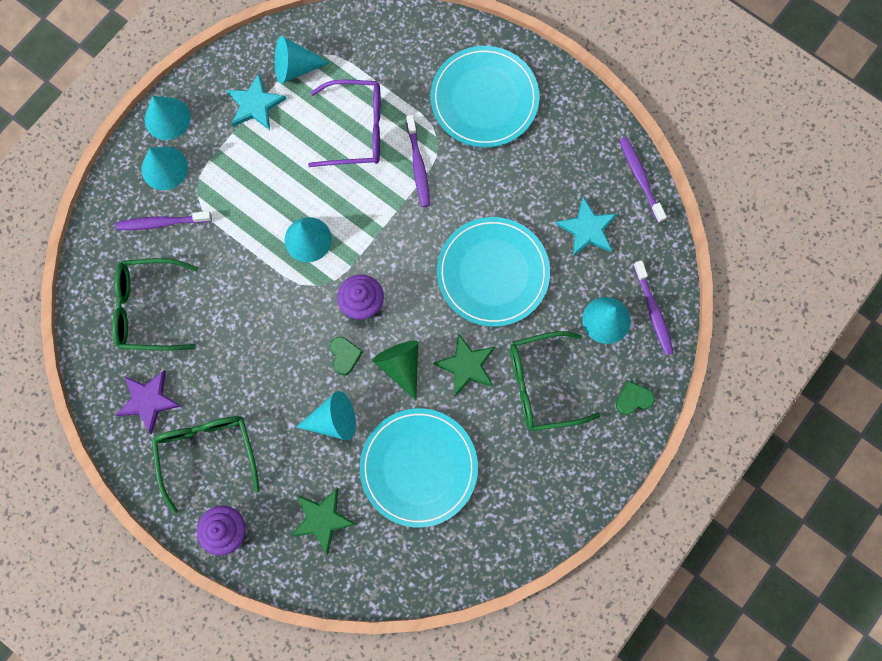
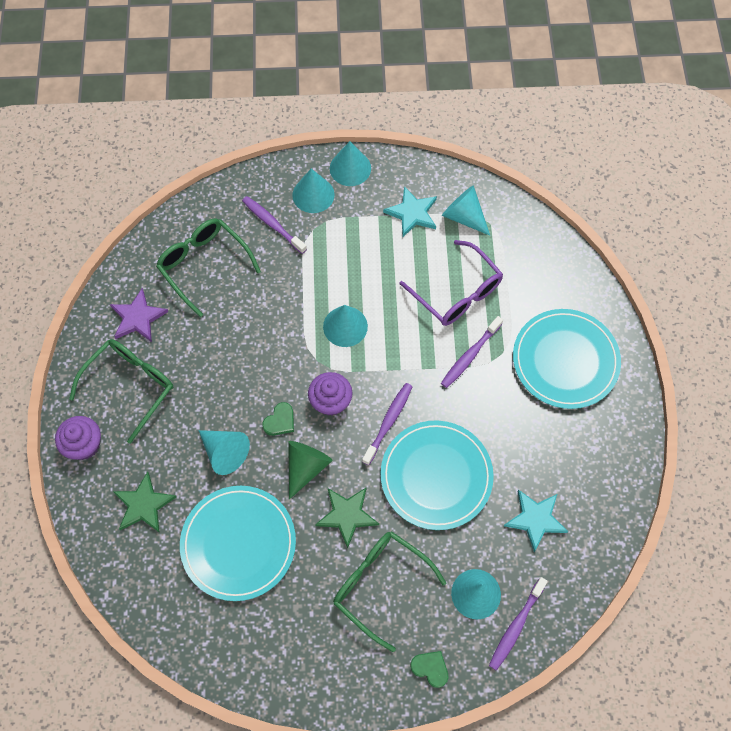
camera: 50 degrees right, 10 degrees down
purple toothbrush [619,137,667,223] -> purple toothbrush moved to [362,383,413,465]

